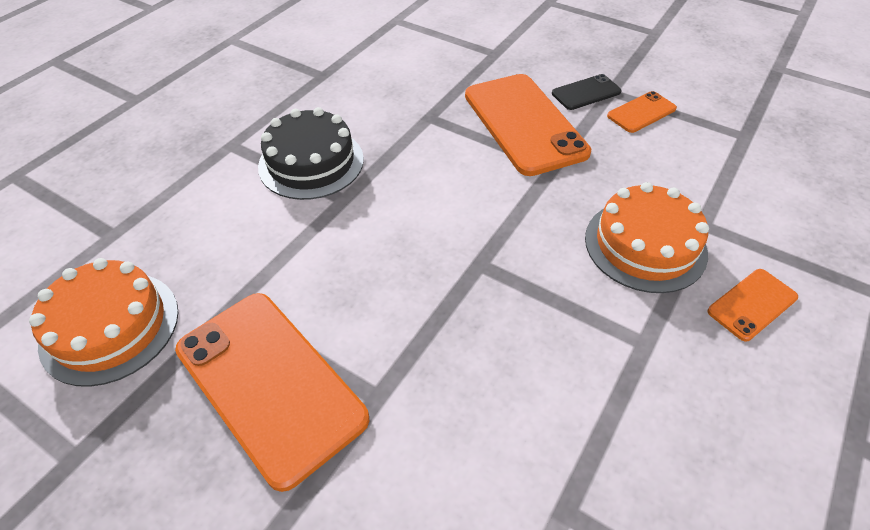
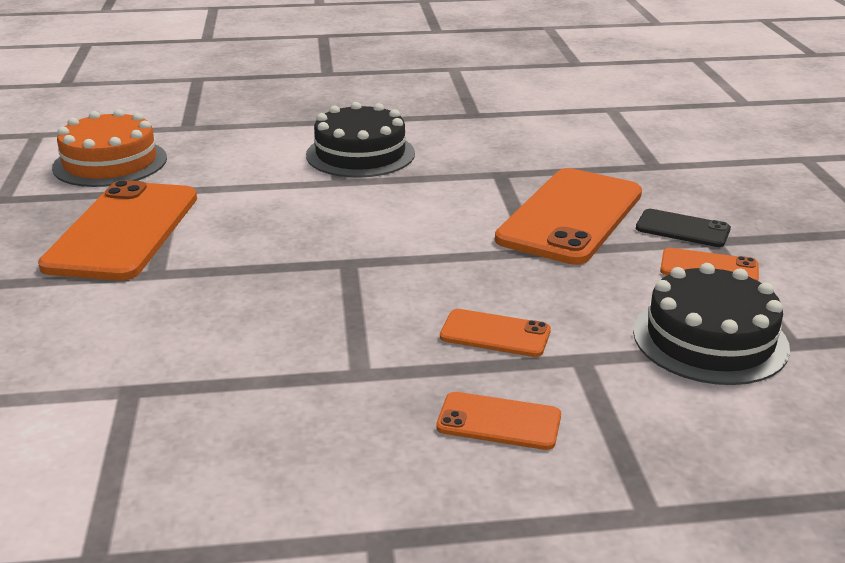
camera: 50 degrees right, 20 degrees down
orange cake [585,182,709,293] -> orange phone [440,309,551,357]
none -> black cake [633,263,790,385]

